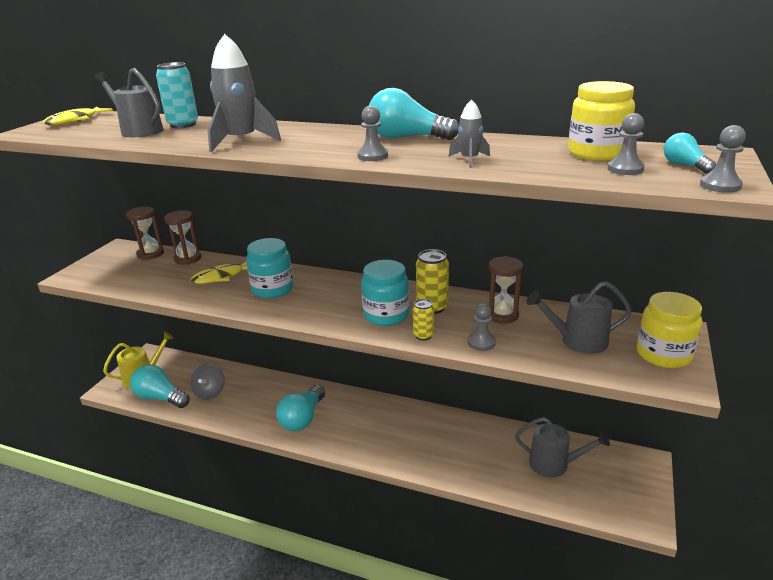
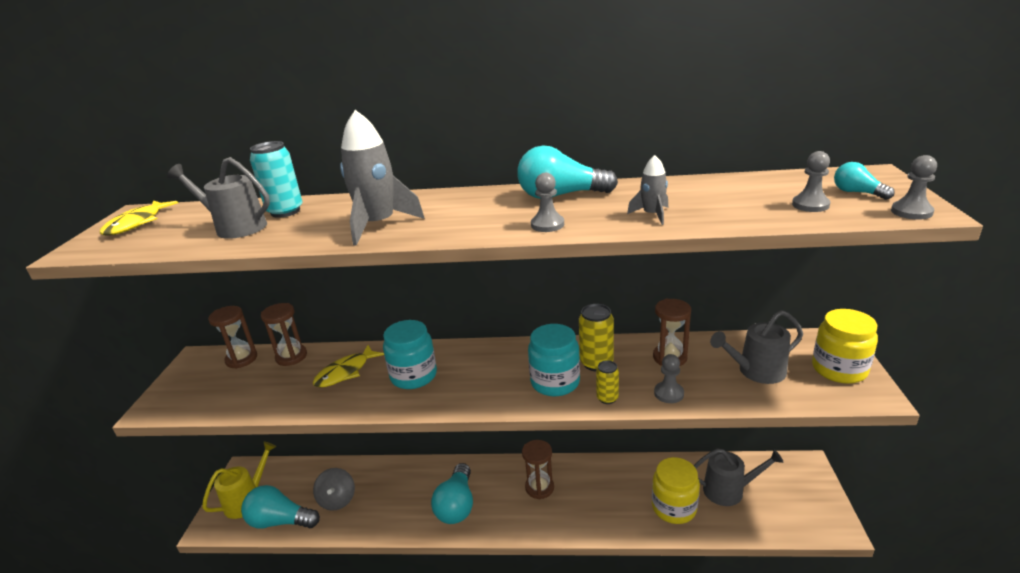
camera: 15 degrees left, 0 degrees up
yellow jar [568,81,635,161] -> yellow jar moved to [652,457,700,524]
none -> brown hourglass [522,440,554,499]

